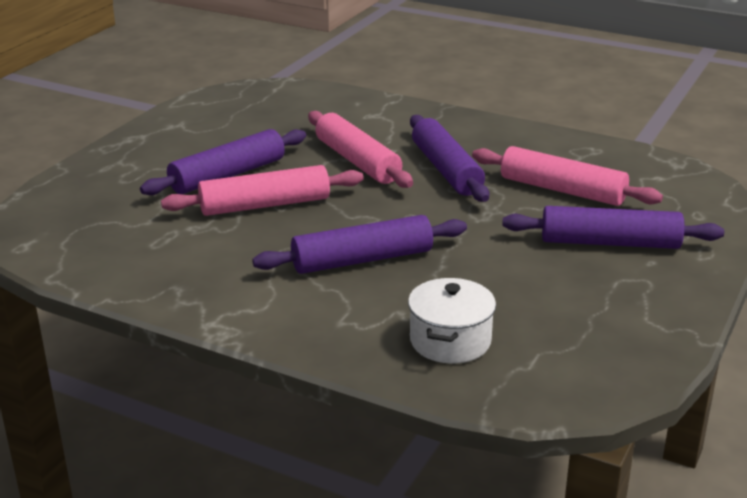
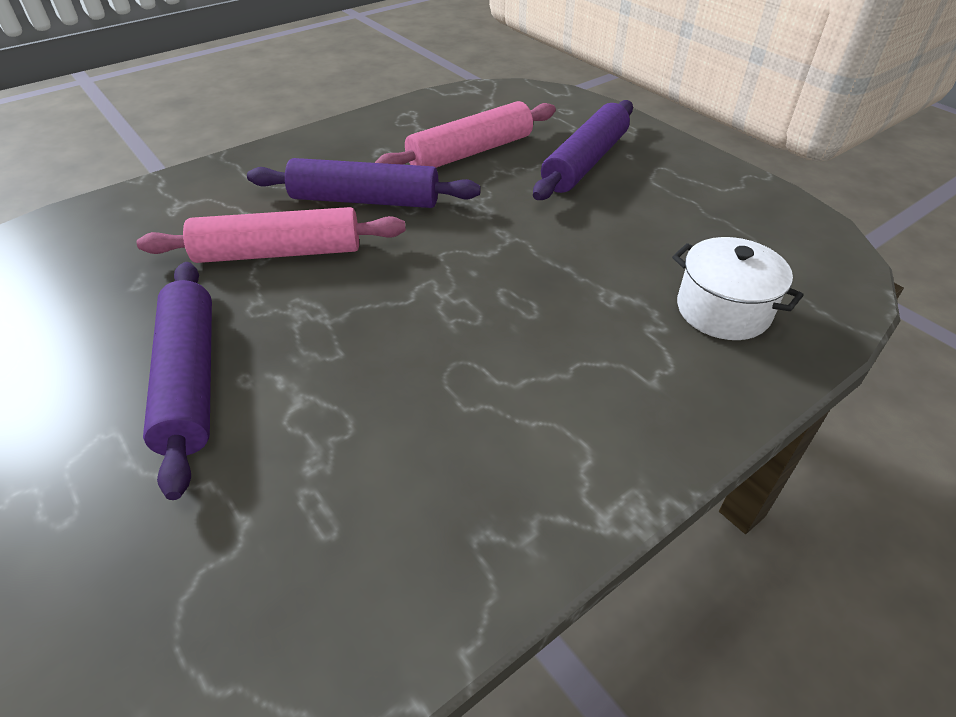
camera: 65 degrees left, 15 degrees up
pink rolling pin [161,165,364,216] -> none
purple rolling pin [252,215,467,274] -> none

